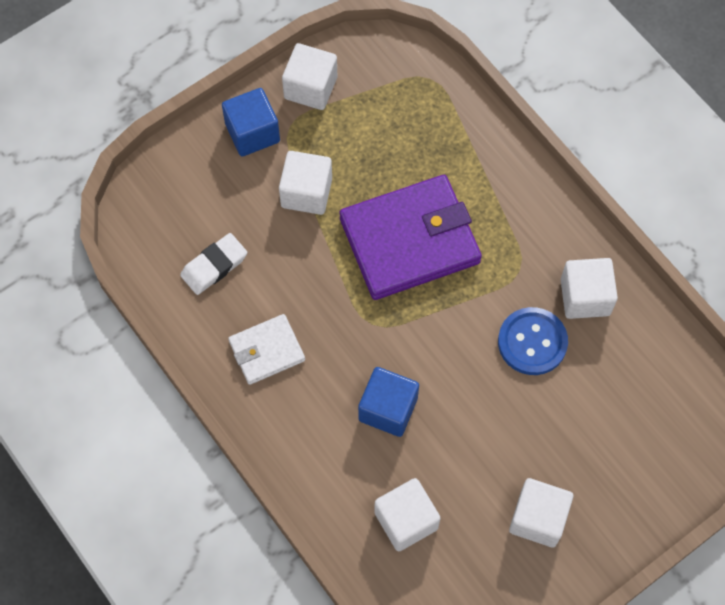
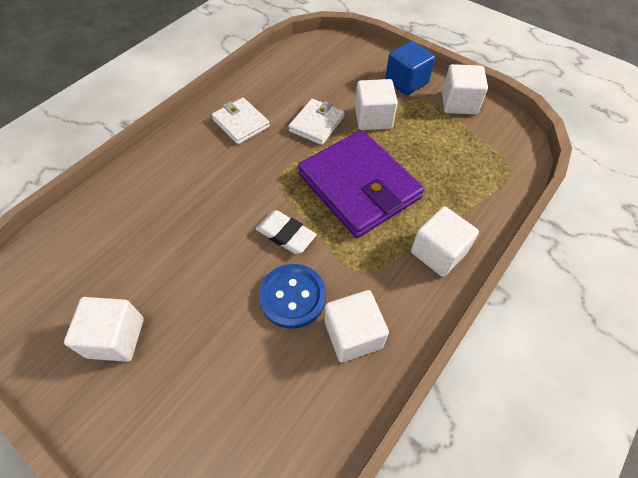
camera: 75 degrees right, 10 degrees down
white eraser [180,233,247,295] -> white eraser moved to [255,210,317,254]
blue cube [358,367,419,437] -> none
white cube [374,478,440,551] -> white cube moved to [411,206,479,277]
none -> white wallet [288,99,345,145]

